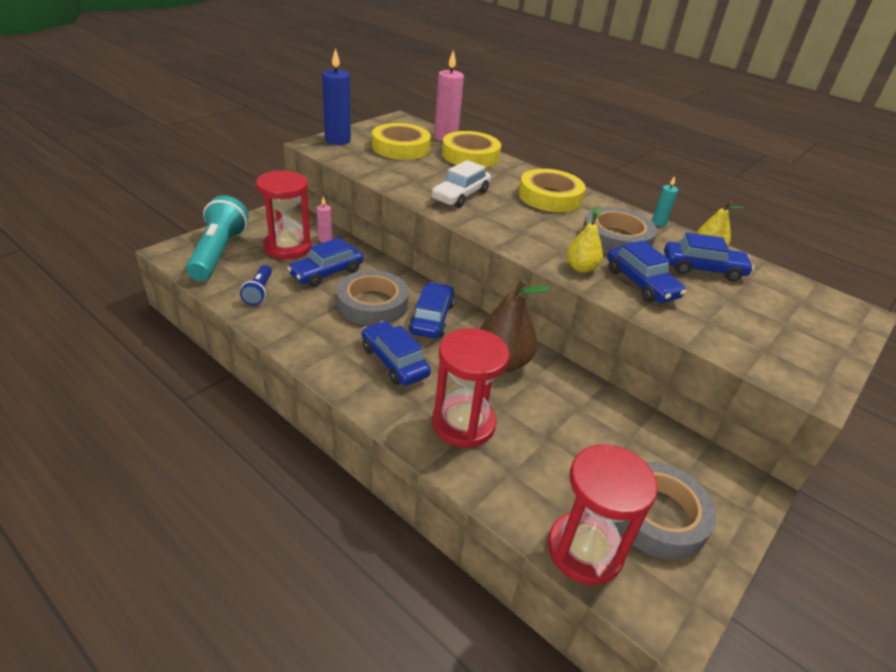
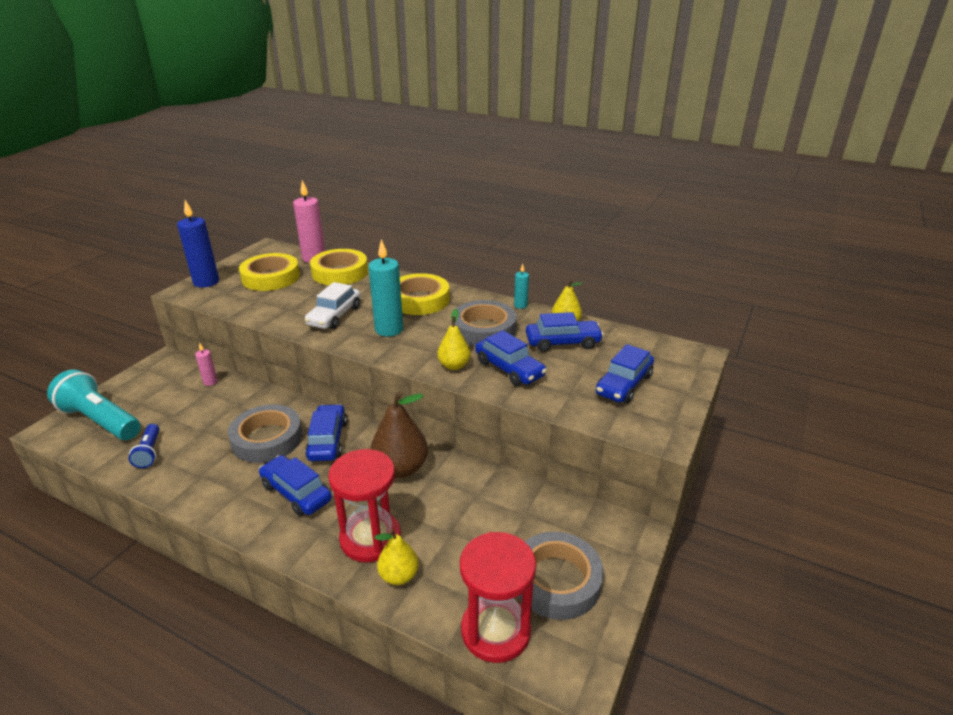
camera: 10 degrees left, 5 degrees down
turquoise flashlight [186,195,249,281] -> turquoise flashlight turned 45 degrees counterclockwise [47,369,141,440]
red hourglass [256,170,312,259] -> none
blue car [287,238,363,287] -> blue car moved to [596,344,654,403]
none -> turquoise candle [368,239,403,337]
none -> yellow pear [375,529,419,585]

